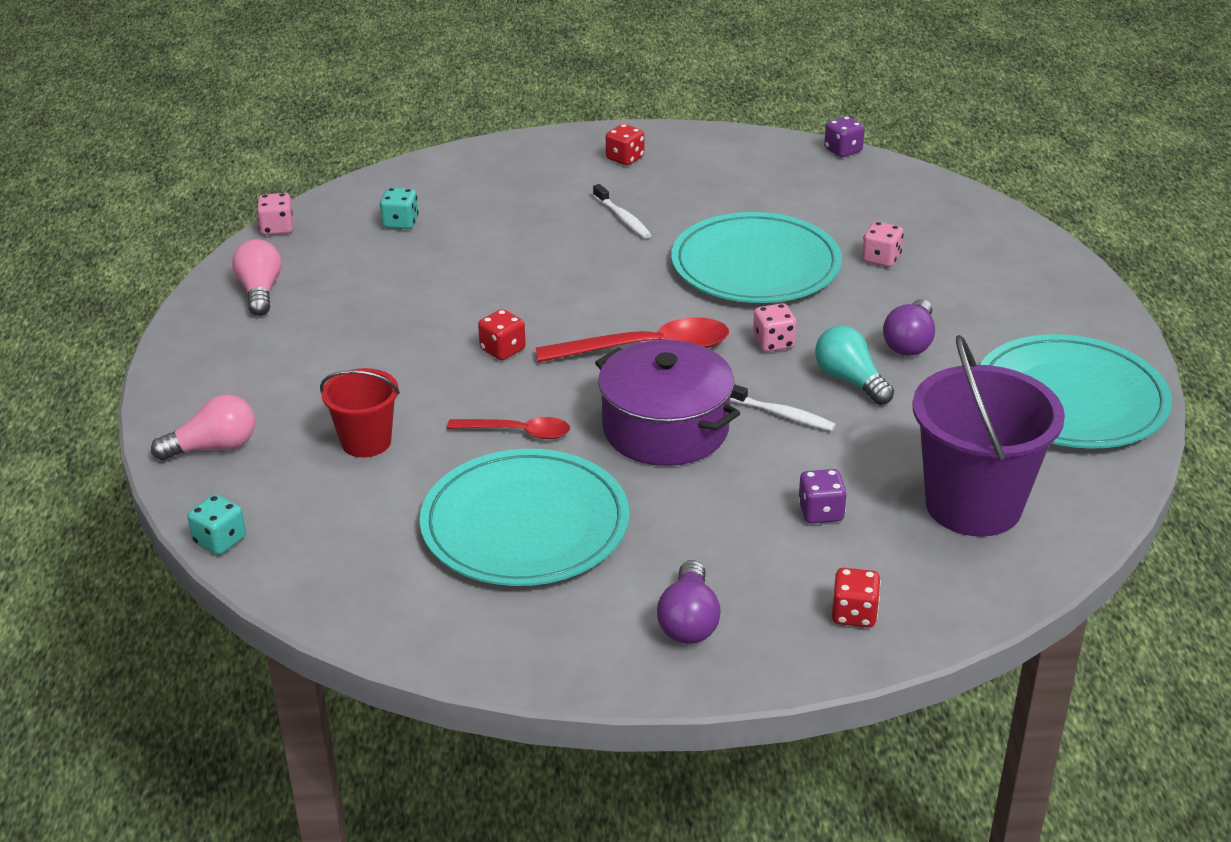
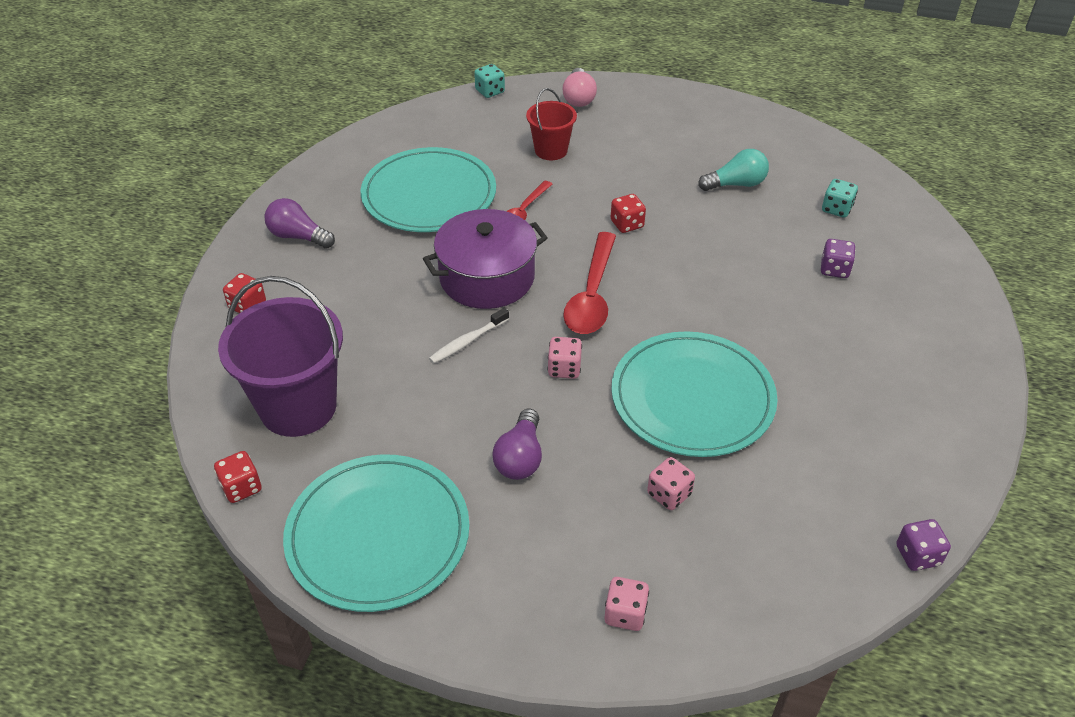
camera: 110 degrees right, 10 degrees up
pink light bulb [232,239,282,316] -> none
pink dice [257,193,293,235] -> pink dice moved to [604,577,649,631]
white toothbrush [593,184,651,239] -> none
red dice [606,124,644,165] -> red dice moved to [214,451,262,503]
purple dice [798,469,847,524] -> purple dice moved to [821,239,856,278]
turquoise light bulb [815,326,894,405] -> turquoise light bulb moved to [698,149,769,191]
purple light bulb [883,299,935,356] -> purple light bulb turned 120 degrees counterclockwise [492,409,542,480]

